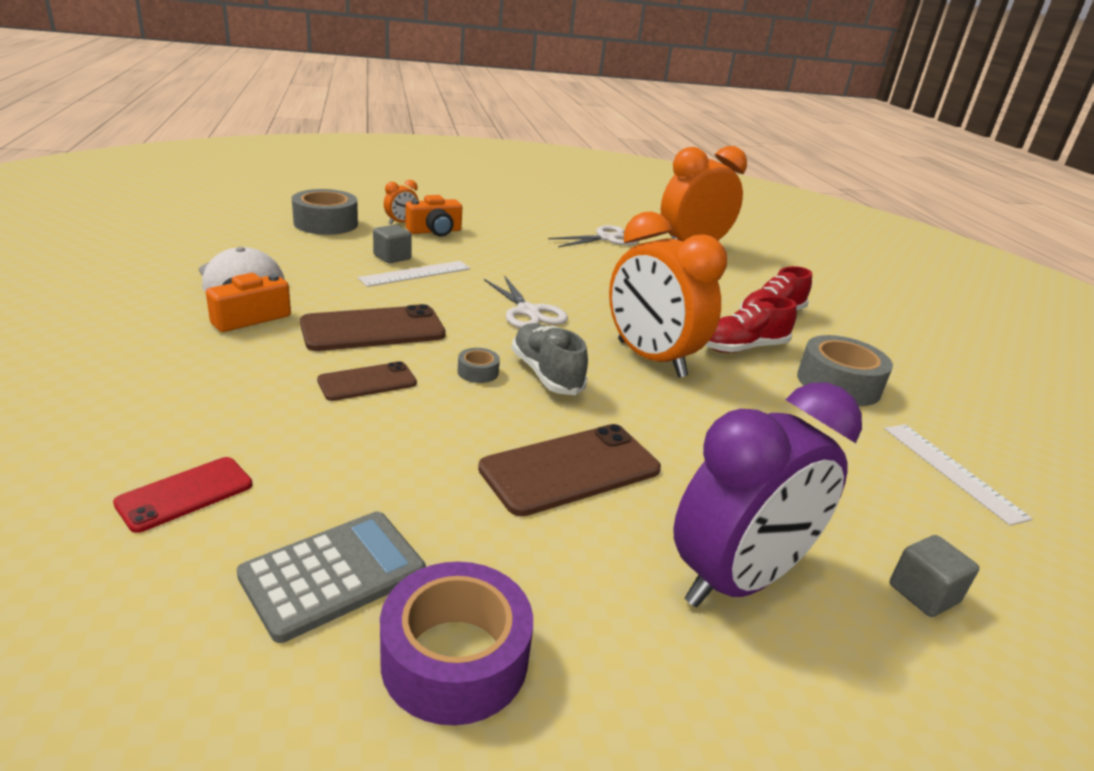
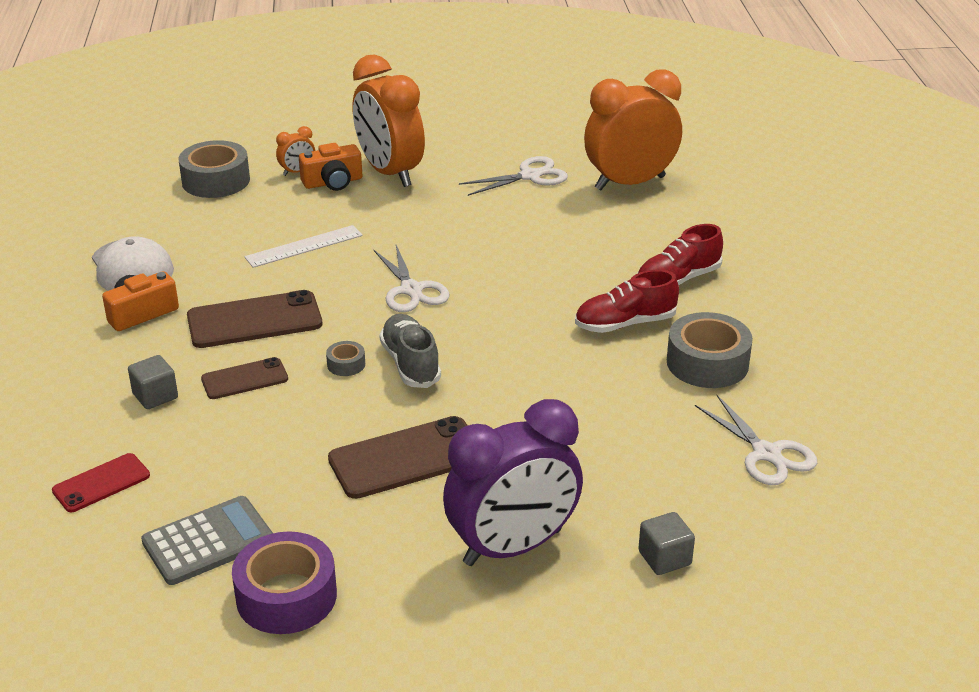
camera: 10 degrees right, 5 degrees up
grey cube [373,225,412,263] -> grey cube moved to [128,355,178,409]
orange clock [609,211,727,377] -> orange clock moved to [352,55,425,187]
white ruler [885,424,1033,526] -> white scissors [695,395,817,485]

